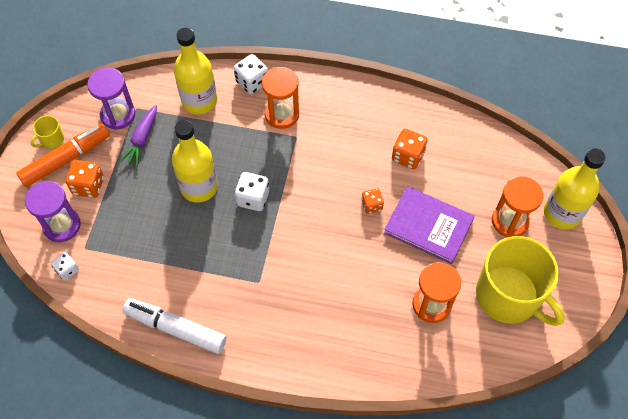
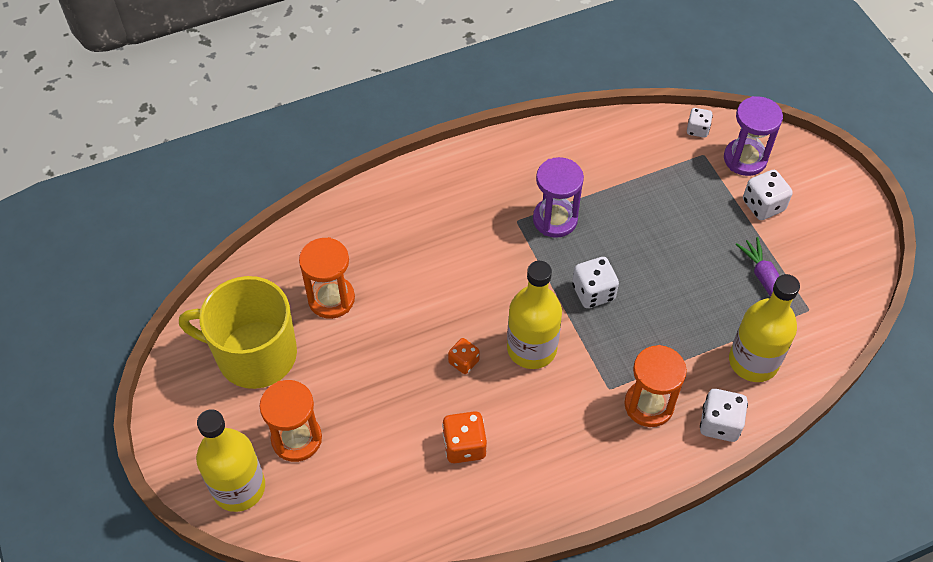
camera: 145 degrees right, 5 degrees down
orange marker [16,124,110,187] -> none
yellow mug [31,116,64,149] -> none
orange dice [66,160,104,198] -> white dice [743,170,793,220]
purple hourglass [87,68,135,130] -> purple hourglass moved to [533,157,584,238]
white marker [122,298,226,354] -> none
yellow bottle [172,120,218,203] -> yellow bottle moved to [507,261,562,369]
purple book [384,186,475,264] -> none

